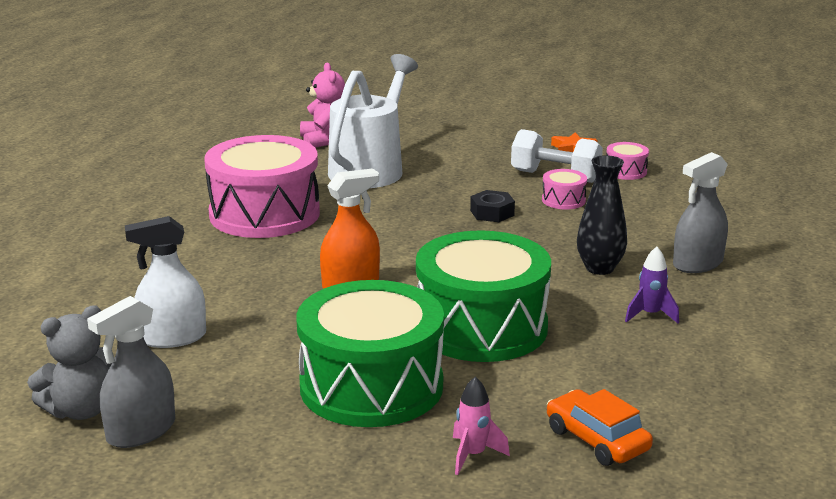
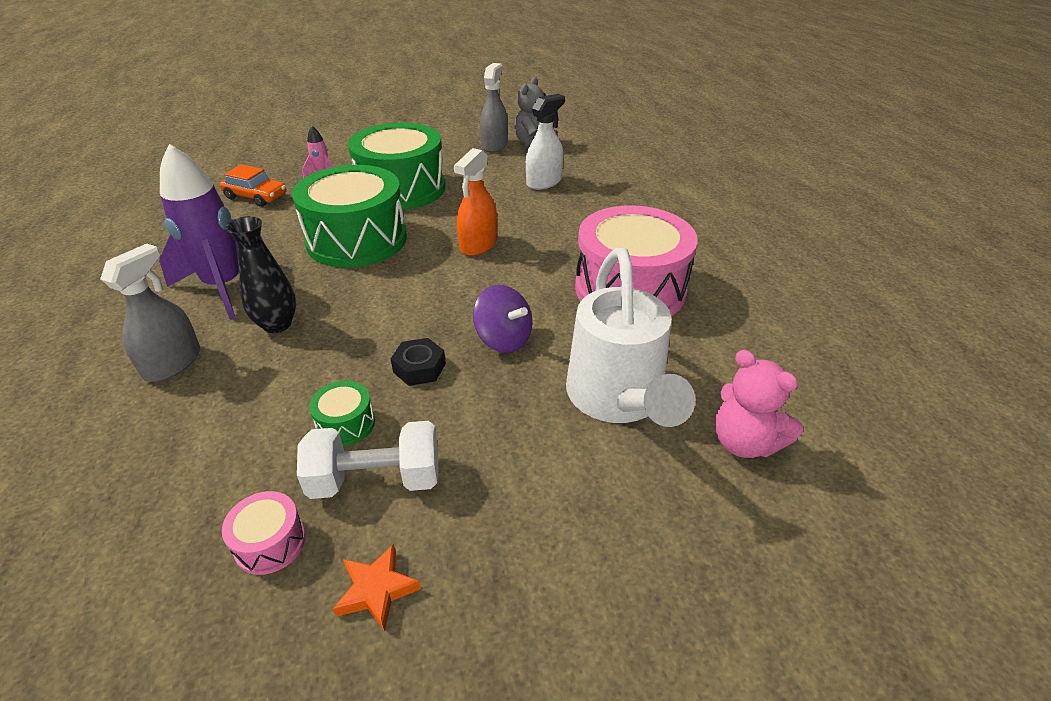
camera: 150 degrees right, 15 degrees up
pink drum [542,169,587,210] -> green drum [309,381,375,446]
purple rocket [625,247,679,324] -> purple rocket [159,144,264,320], size x2.28
none -> purple spinning top [473,285,532,353]

